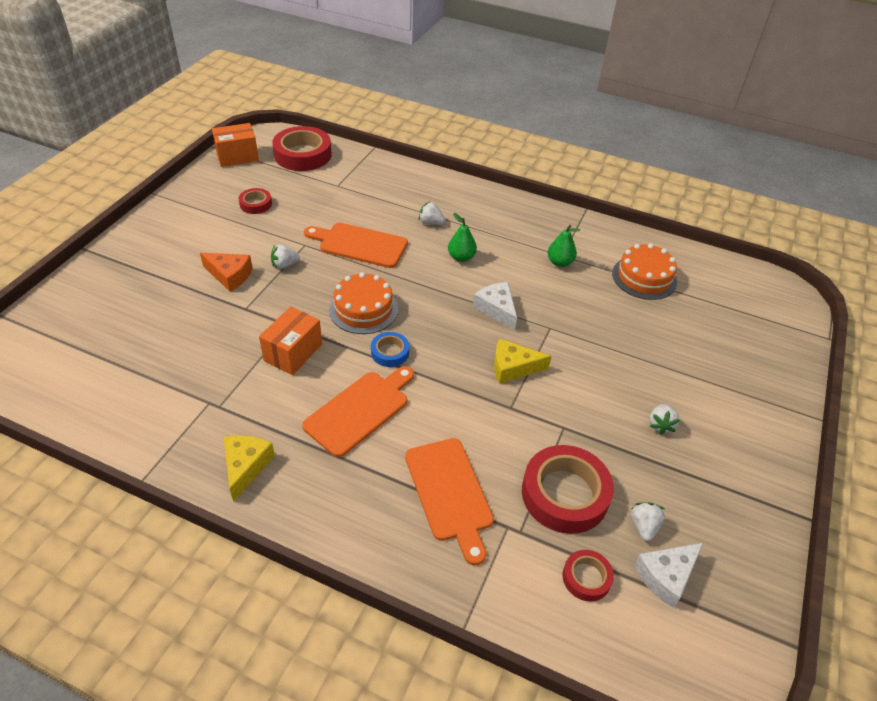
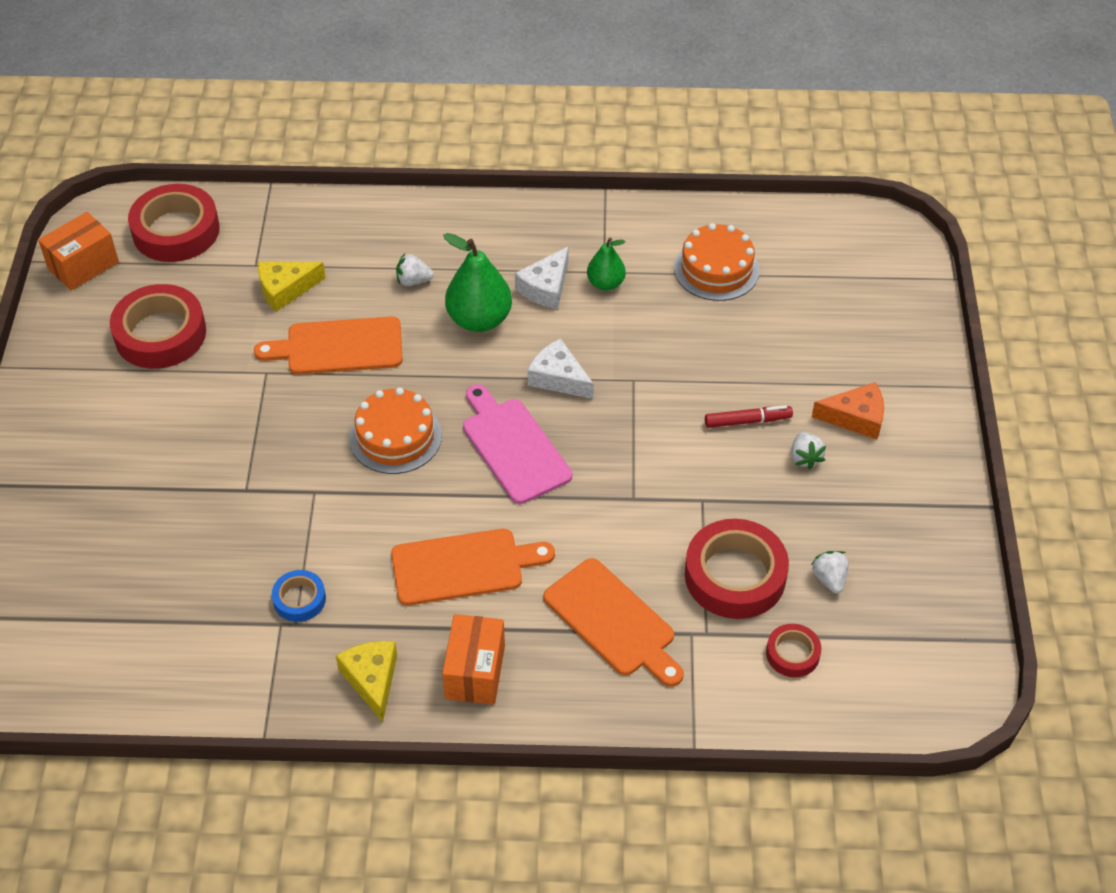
camera: 20 degrees left, 5 degrees up
orange cheese [200,253,253,292] -> orange cheese moved to [812,382,884,439]
red tape [239,188,272,214] -> red tape [110,284,206,369], size x1.96
orange box [259,306,322,375] -> orange box moved to [442,614,505,705]
white strawberry [271,245,300,269] -> none
orange cutting board [302,366,414,457] -> orange cutting board turned 60 degrees clockwise [391,529,555,606]
blue tape [371,332,409,367] -> blue tape moved to [272,570,326,622]
green pear [448,213,477,262] -> green pear [443,233,512,332], size x1.69
yellow cheese [494,338,552,384] -> yellow cheese moved to [258,262,326,312]
white cheese [634,543,703,608] -> white cheese moved to [515,247,568,309]
none -> pink cutting board [463,384,572,504]
none -> red marker [705,405,793,428]

